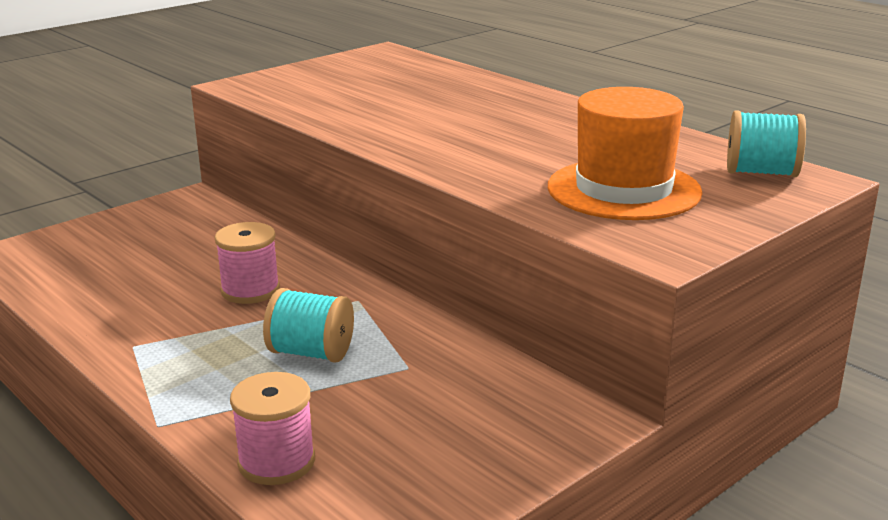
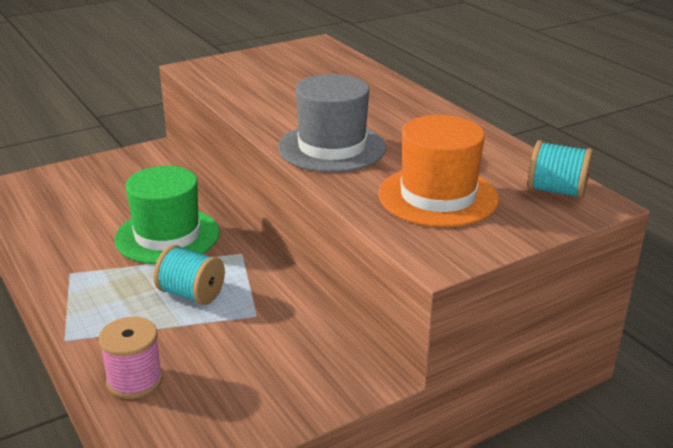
camera: 10 degrees right, 5 degrees up
pink spool [214,222,280,304] -> green hat [115,166,220,264]
none -> grey hat [278,74,386,172]

